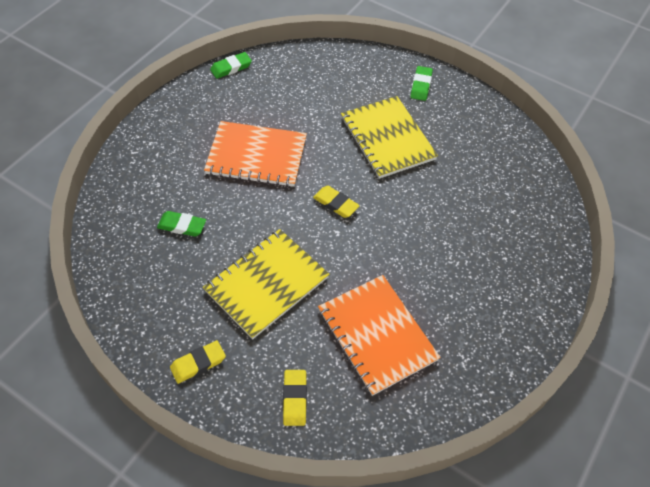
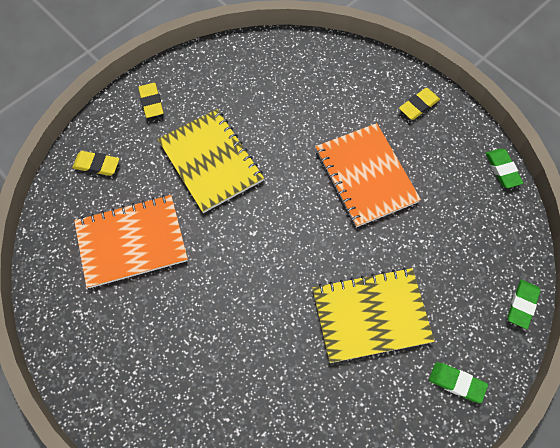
camera: 105 degrees right, 10 degrees up
green eraser [157,211,206,237] -> green eraser moved to [507,280,541,329]
orange notebook [204,121,307,187] -> orange notebook turned 45 degrees counterclockwise [315,123,421,227]
yellow eraser [313,186,360,218] -> yellow eraser moved to [399,88,440,120]

